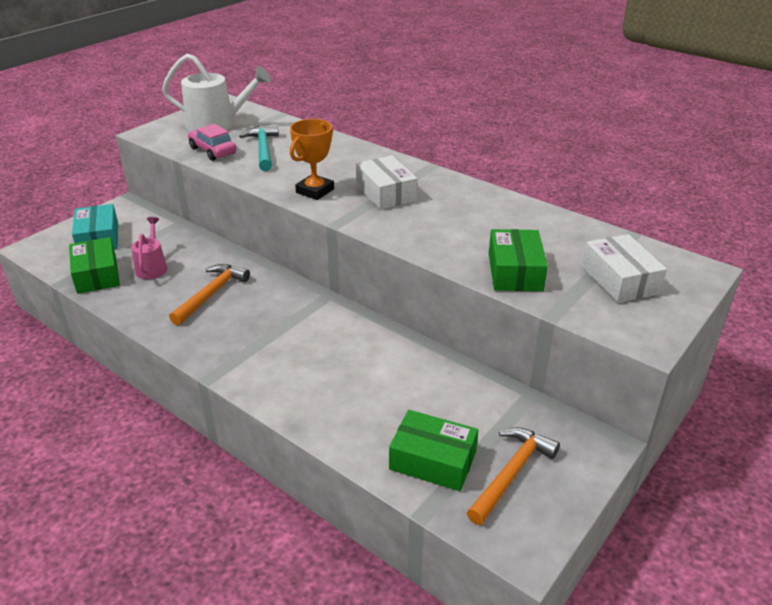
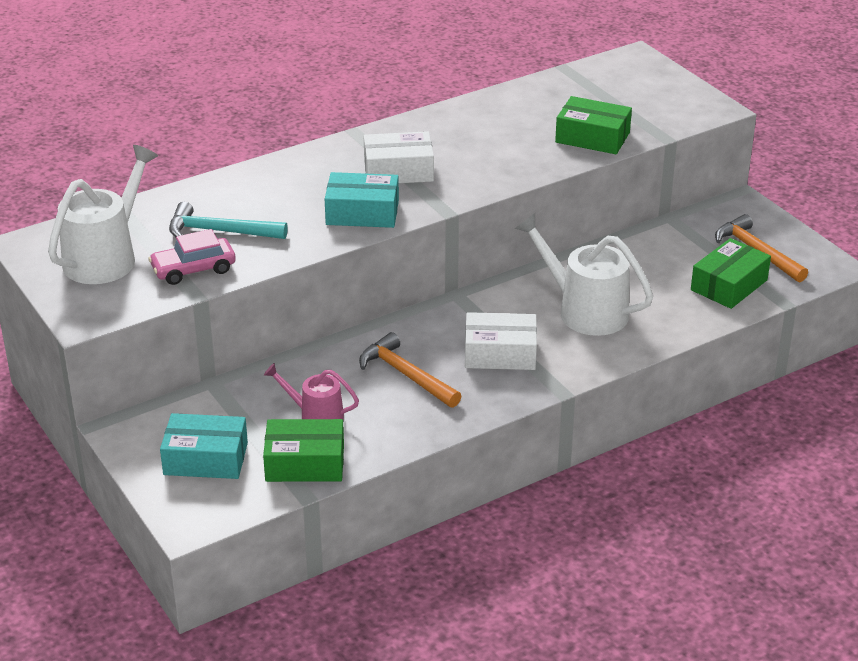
camera: 70 degrees left, 0 degrees up
orange trophy [290,119,334,200] -> turquoise box [325,172,399,228]
white box [582,234,667,303] -> white box moved to [465,312,537,370]
none -> white watering can [515,213,653,336]

